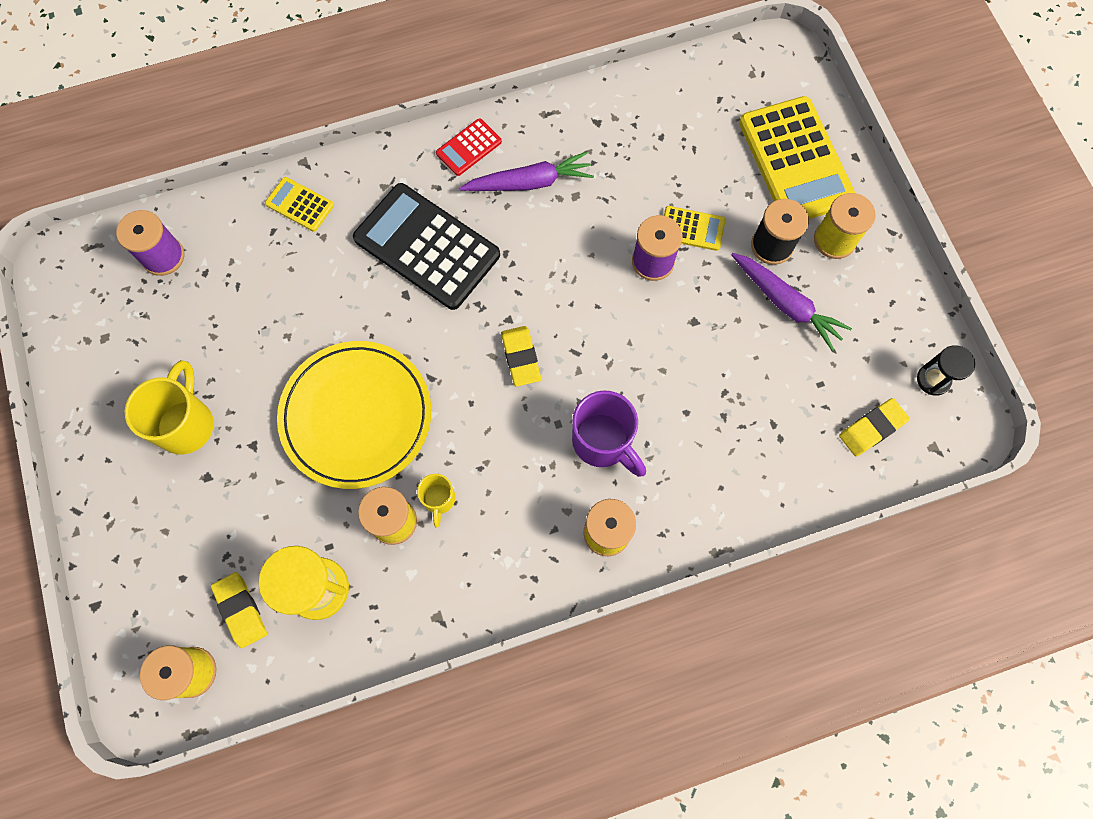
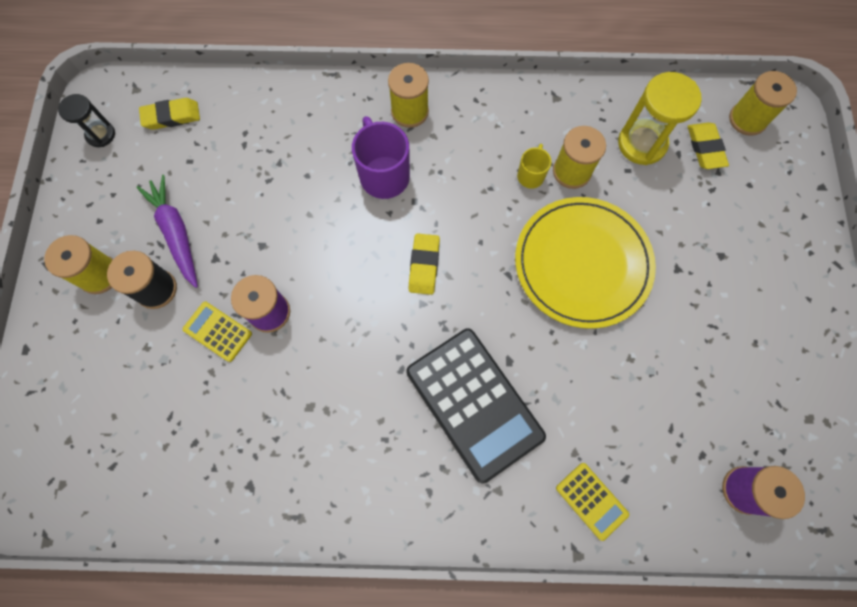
camera: 160 degrees left, 0 degrees up
yellow mug [125,360,214,455] -> none
red calculator [436,118,502,176] -> none
purple carrot [459,151,594,191] -> none
yellow calculator [739,96,855,219] -> none

